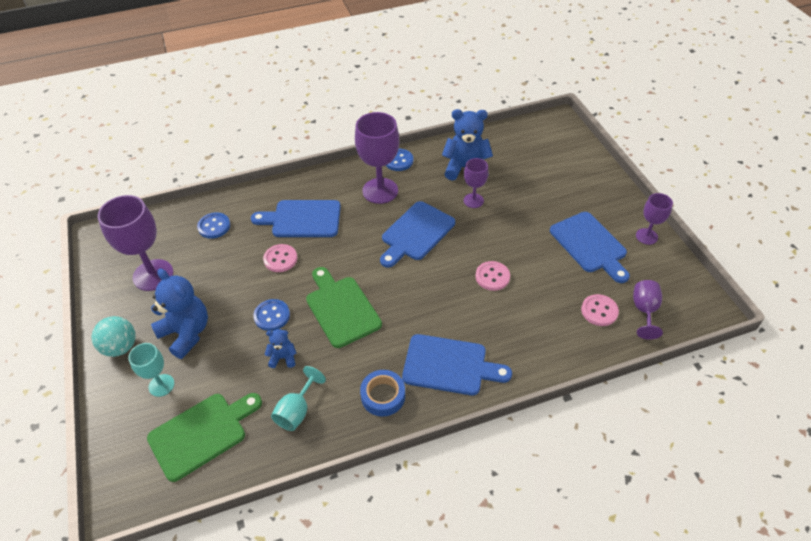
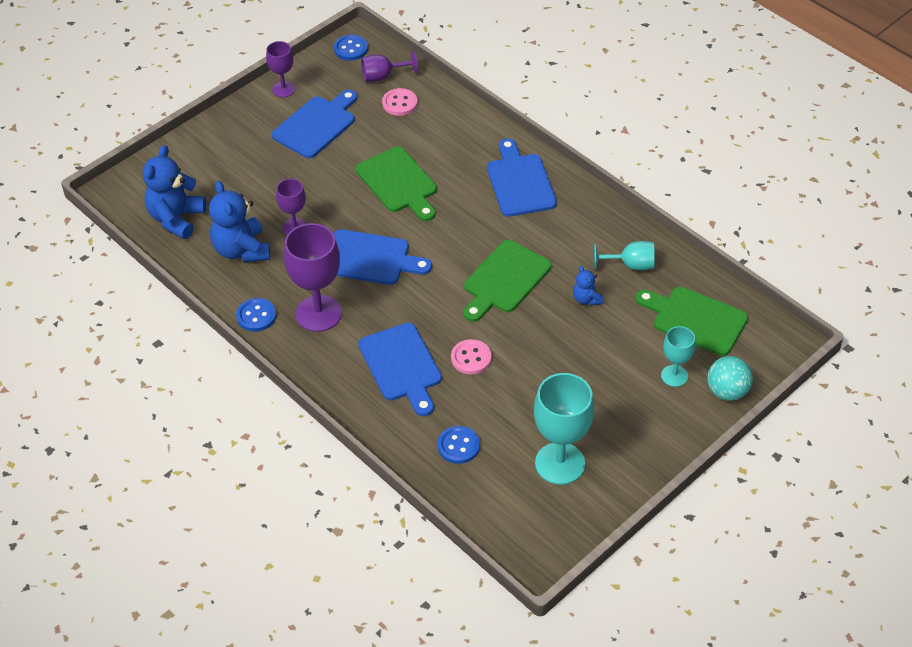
camera: 115 degrees left, 0 degrees up
turquoise ball [92,316,136,357] -> turquoise ball moved to [707,356,753,401]
purple goblet [98,195,174,291] -> turquoise goblet [534,373,594,485]
blue teddy bear [151,268,208,359] -> blue teddy bear moved to [143,145,206,239]
blue button [253,299,290,331] -> blue button moved to [334,35,368,61]
blue tape [360,370,405,417] -> none
pink button [475,261,510,291] -> green cutting board [356,147,437,221]

